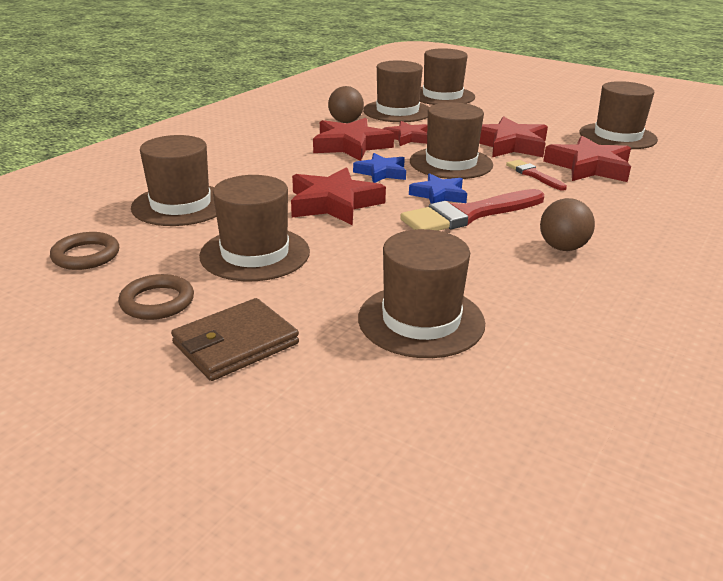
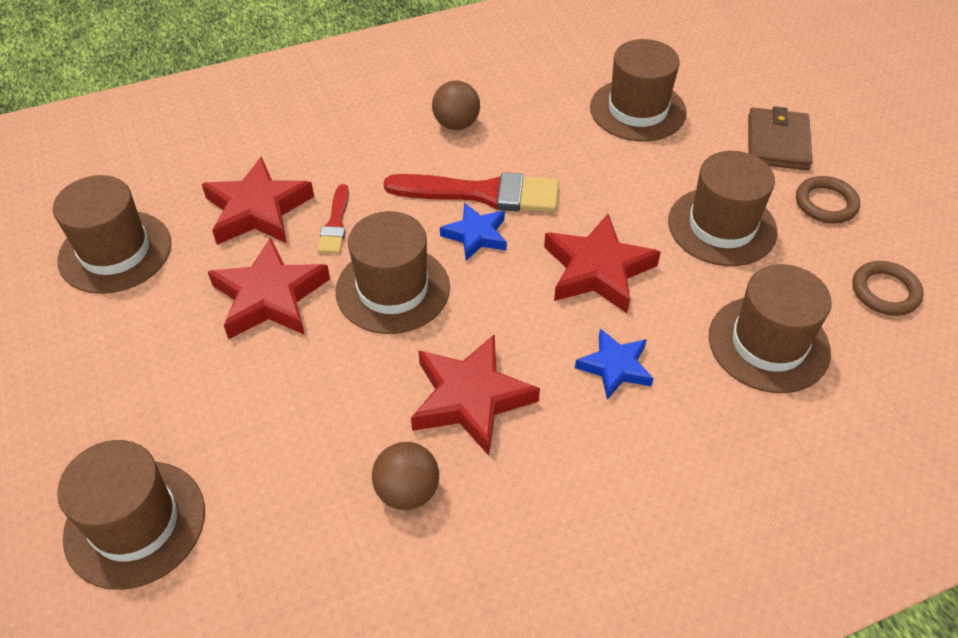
camera: 145 degrees left, 20 degrees up
brown wallet [171,298,299,381] -> brown wallet turned 75 degrees counterclockwise [748,106,813,170]
blue star [353,153,406,183] -> blue star moved to [575,329,654,400]
brown hat [363,61,429,122] -> none
red star [383,121,427,146] -> none

